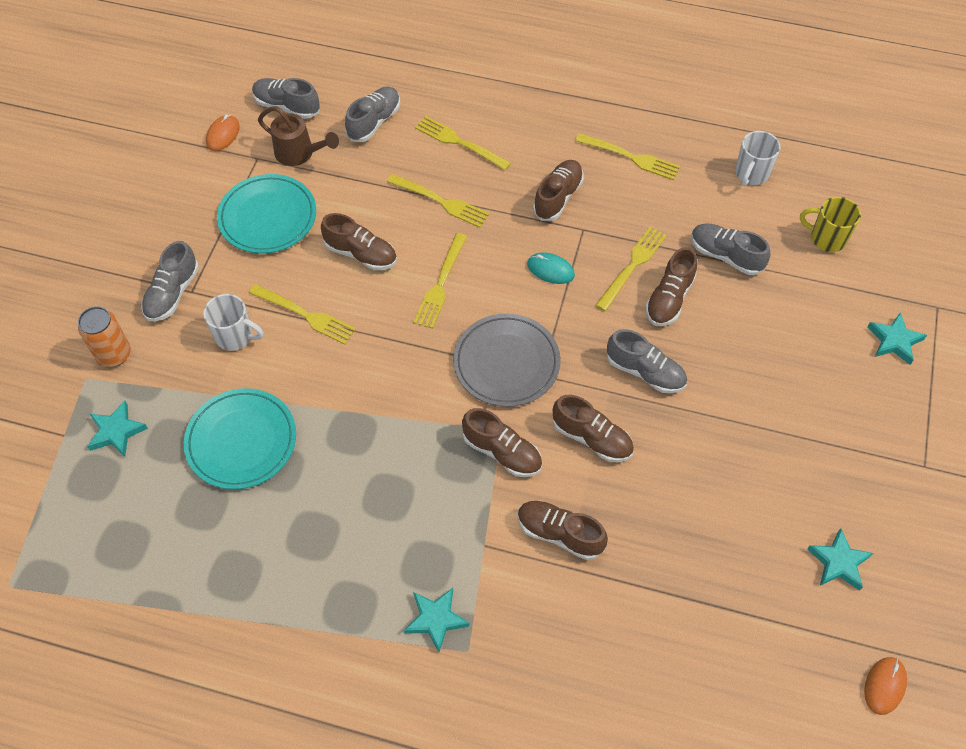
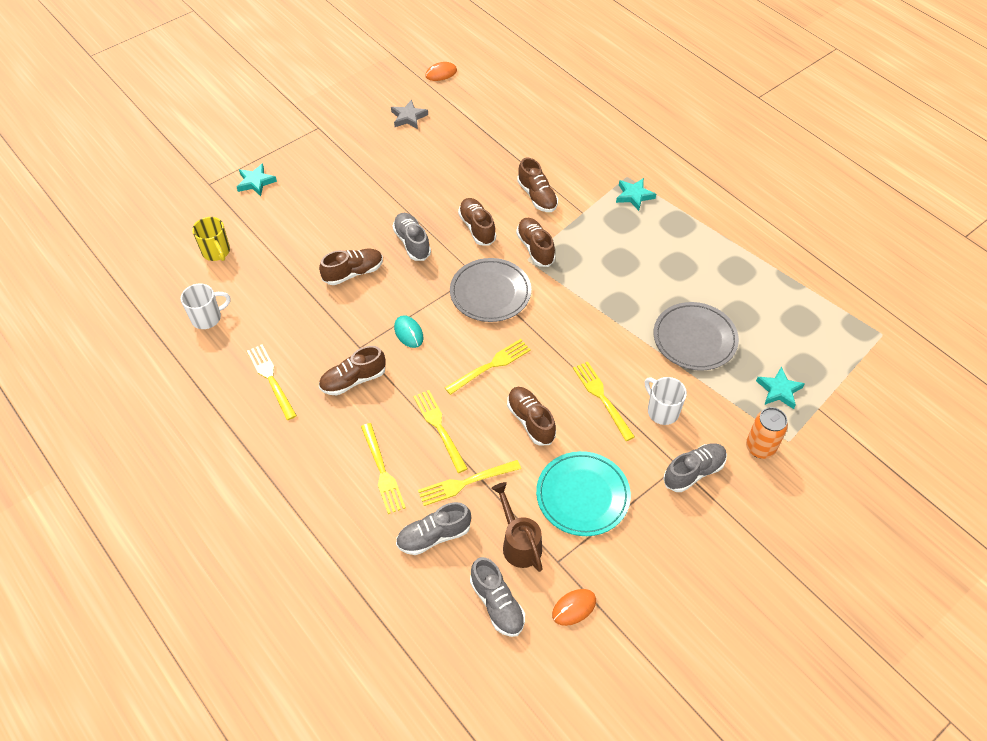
camera: 145 degrees left, 5 degrees down
turquoise plate [184,388,296,489] -> grey plate [653,302,739,371]
yellow fork [595,227,667,311] -> yellow fork moved to [418,460,521,506]
grey shoe [691,224,770,275] -> none
turquoise star [807,528,873,591] -> grey star [391,100,428,129]

